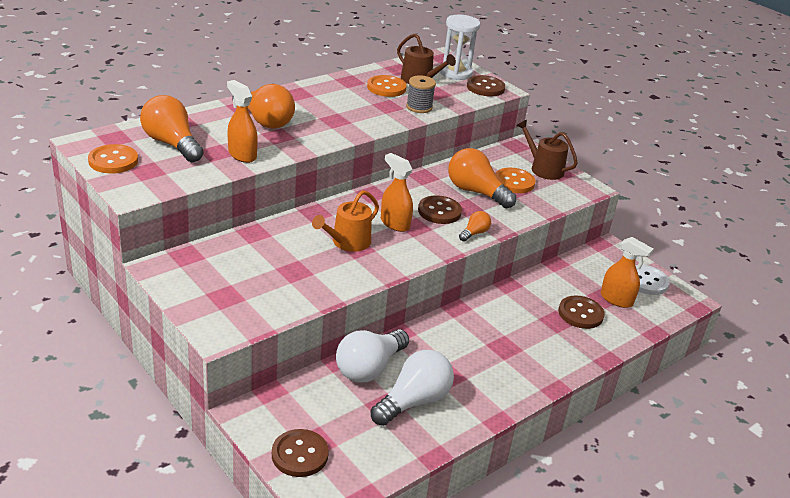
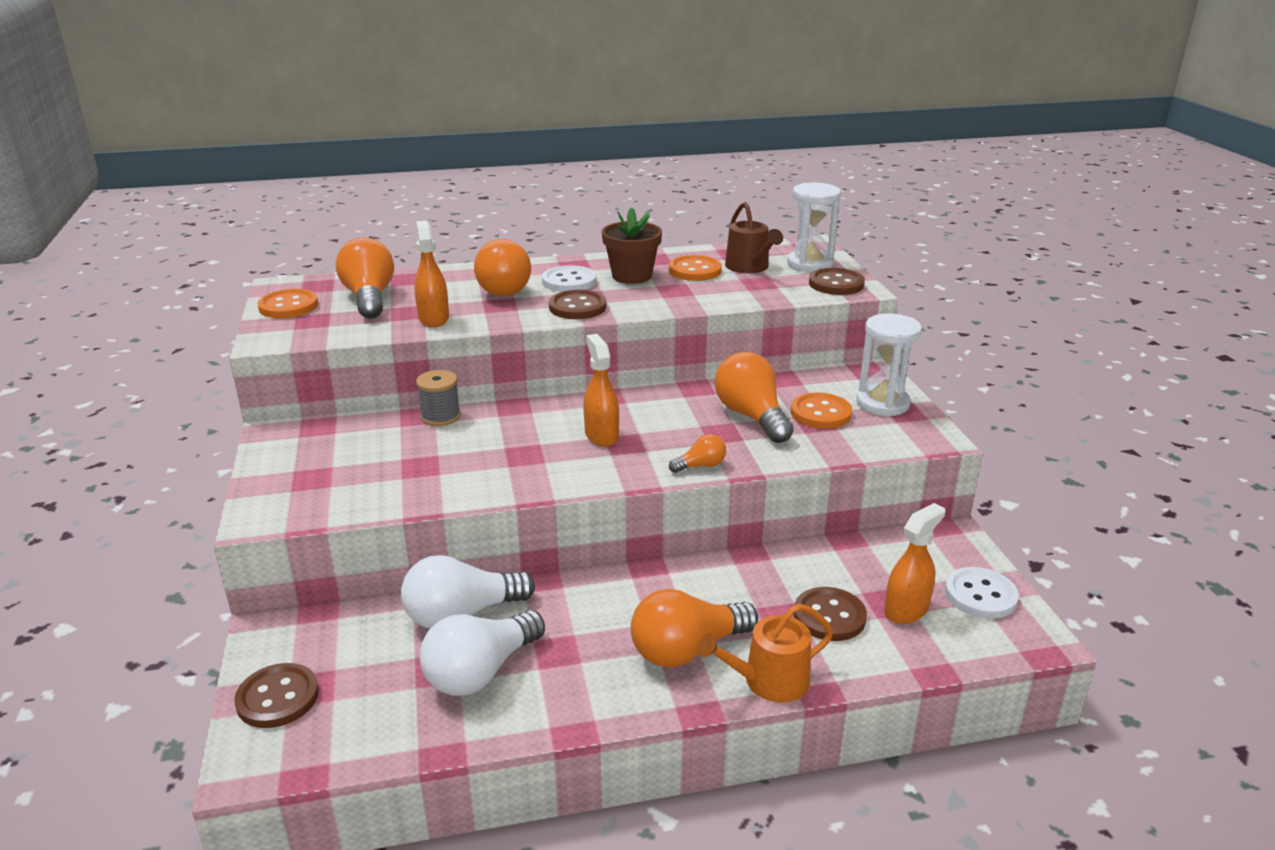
camera: 30 degrees right, 5 degrees down
orange watering can [312,190,379,252] -> orange watering can moved to [697,604,833,702]
white light bulb [371,350,454,426] -> white light bulb turned 150 degrees clockwise [420,610,545,696]
grey spool [406,75,436,113] -> grey spool moved to [416,370,461,426]
brown button [418,195,462,224] -> brown button moved to [549,290,606,319]
brown watering can [516,120,578,180] -> white hourglass [856,314,922,417]
orange spray bottle [601,237,653,308] -> orange spray bottle turned 105 degrees counterclockwise [884,503,945,624]
none -> white button [542,265,596,292]
none -> brown flower pot [602,207,662,284]
none -> orange light bulb [631,589,758,668]

